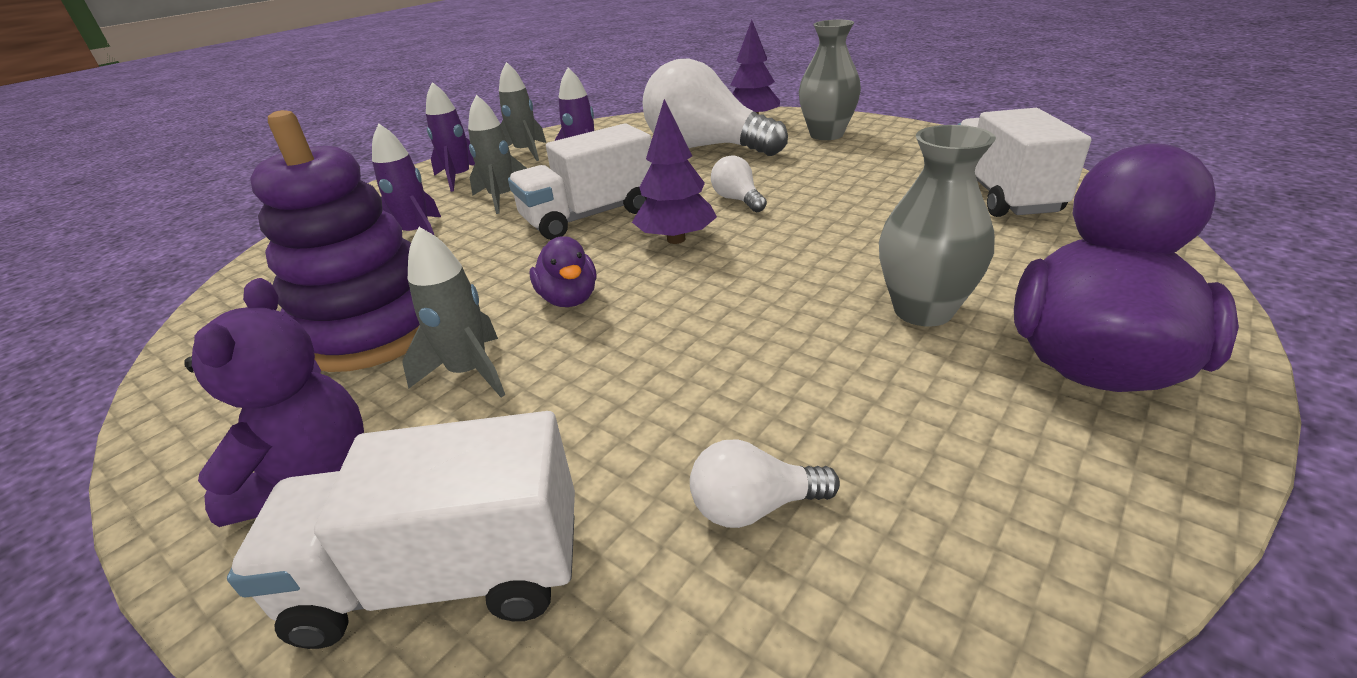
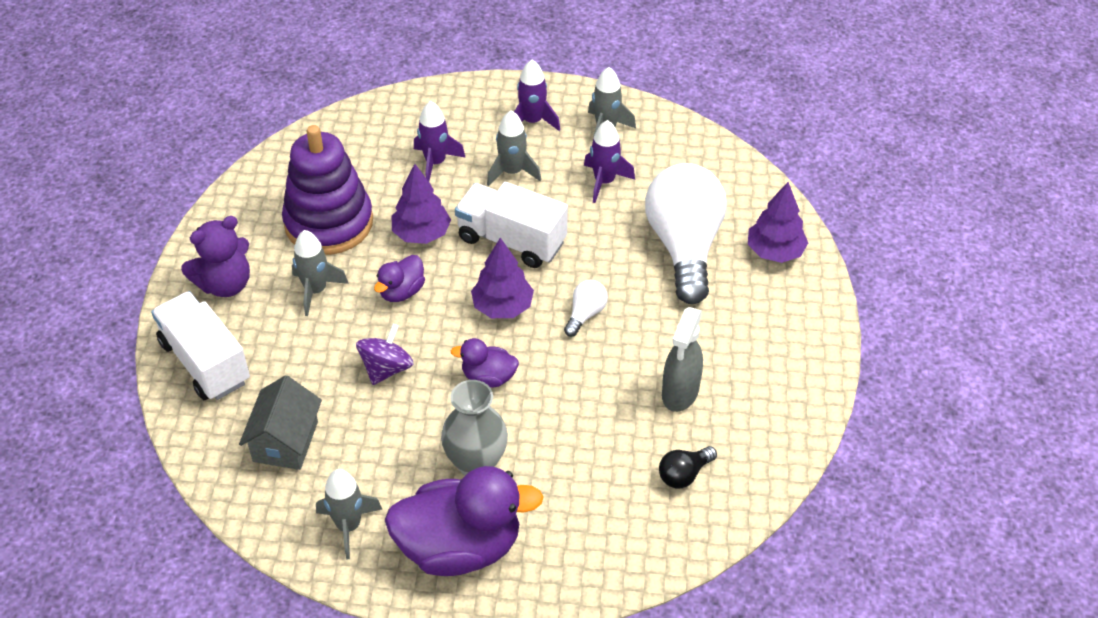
camera: 55 degrees right, 15 degrees up
white light bulb [690,439,840,528] -> grey house [239,375,322,470]
grey vase [799,20,861,140] -> none
white truck [958,108,1091,217] -> black light bulb [659,446,717,488]
none -> grey rocket [316,469,382,559]
none -> purple spinning top [356,324,413,385]
none -> purple tree [392,164,451,244]
none -> purple duck [451,338,519,387]
none -> grey spray bottle [662,307,703,412]

